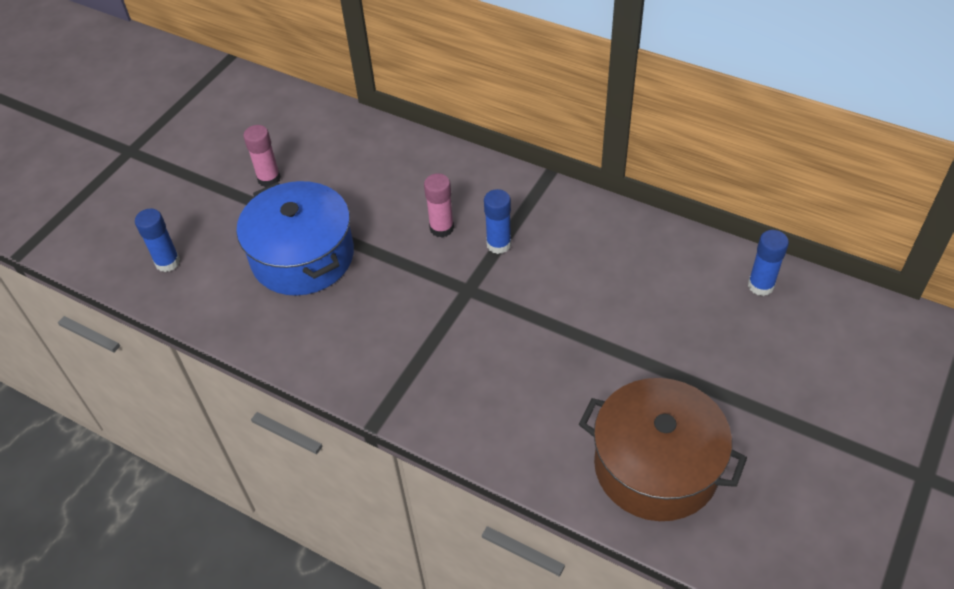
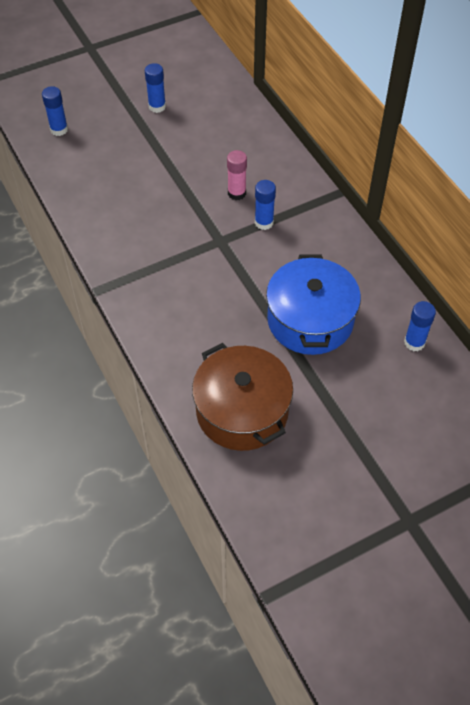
camera: 30 degrees right, 5 degrees up
blue pot [237,181,354,296] -> blue pot moved to [266,255,361,355]
pink glue stick [243,125,281,187] -> blue glue stick [145,63,166,113]

